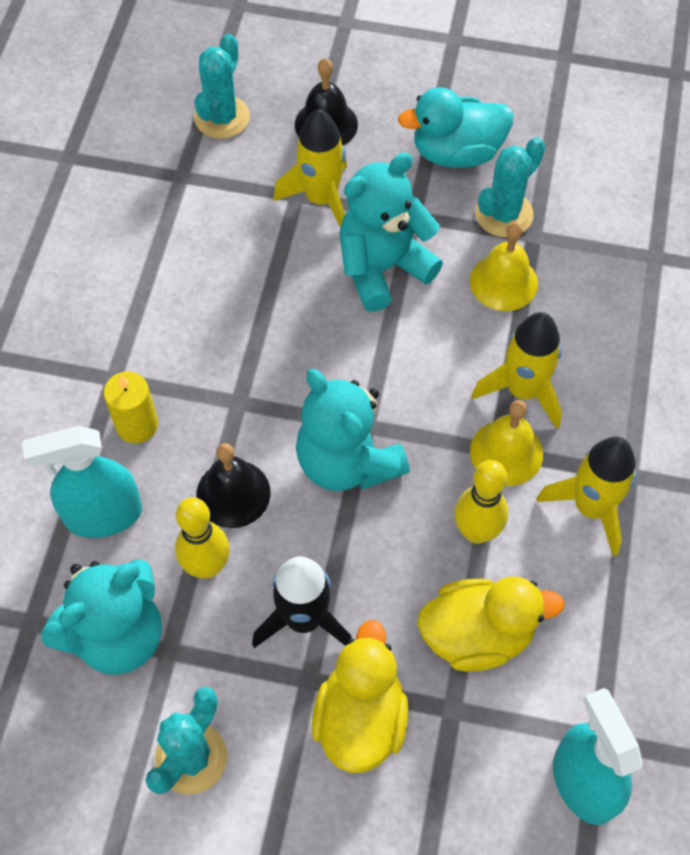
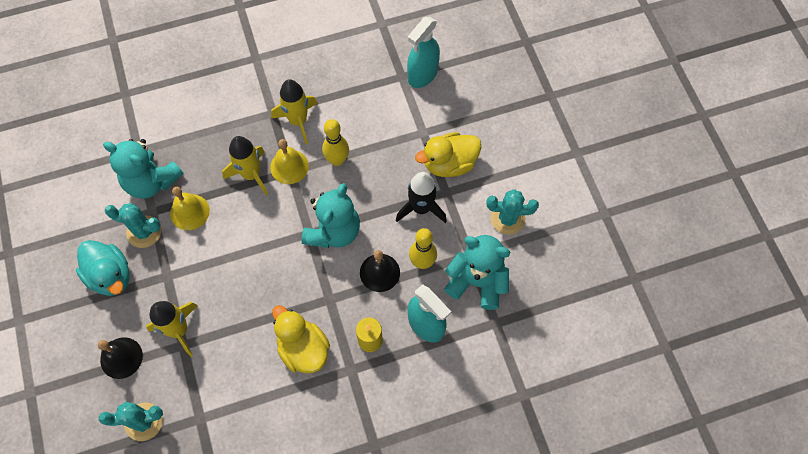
camera: 120 degrees left, 5 degrees up
turquoise teddy bear [339,152,443,312] -> turquoise teddy bear moved to [103,139,183,199]
yellow duck [417,576,565,672] -> yellow duck moved to [272,305,330,373]

